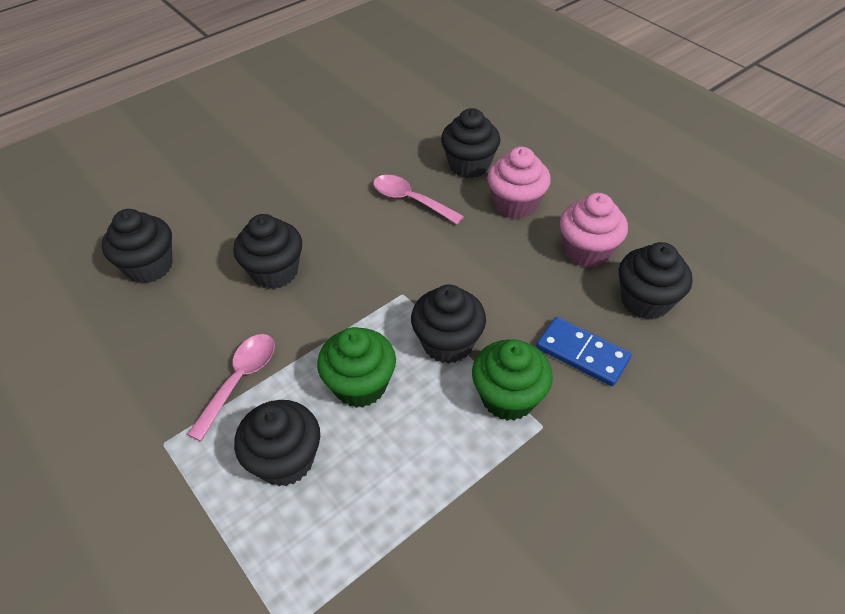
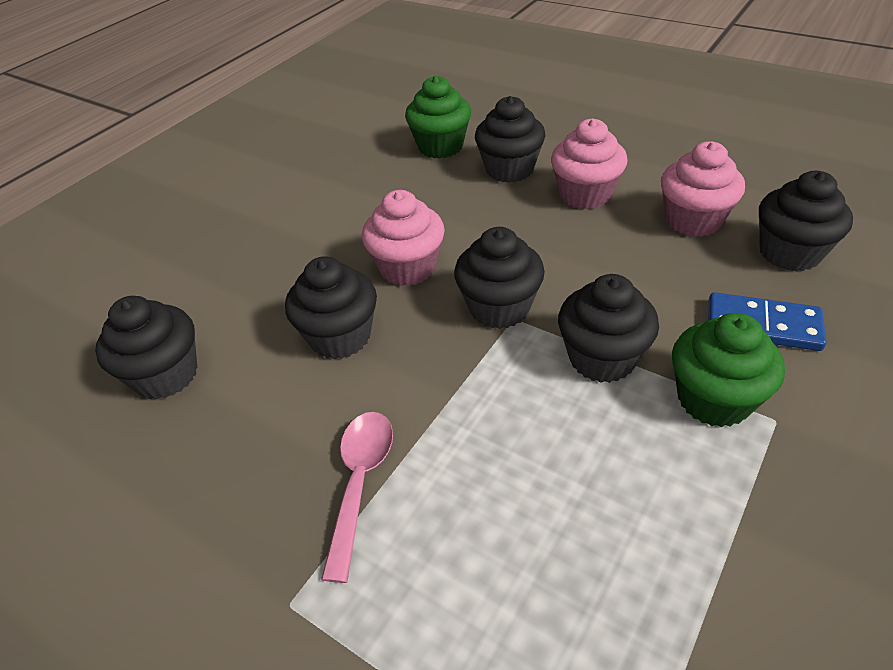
camera: 15 degrees left, 5 degrees down
black cupcake [234,400,320,486] -> black cupcake moved to [454,227,545,329]
green cupcake [317,327,396,408] -> green cupcake moved to [405,76,471,159]
pink spoon [373,175,464,225] -> none
none -> pink cupcake [362,190,445,286]

